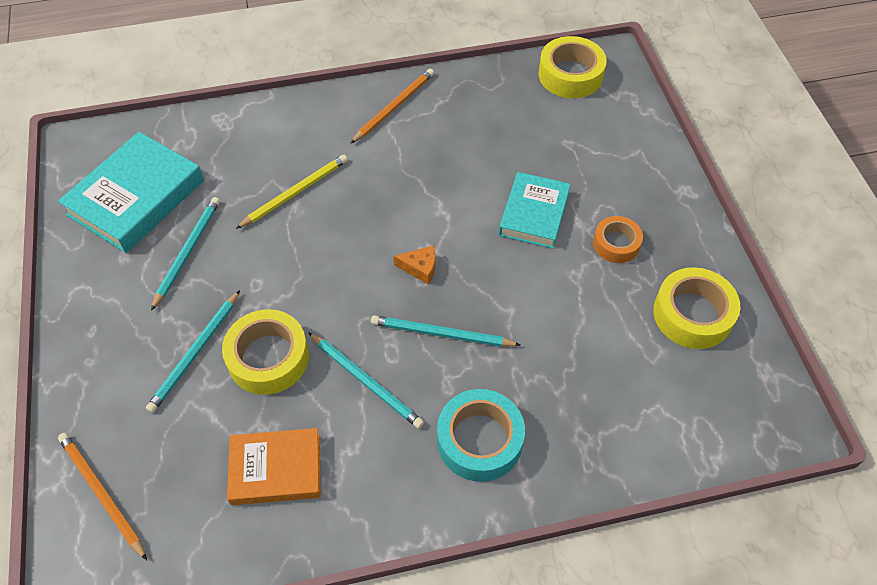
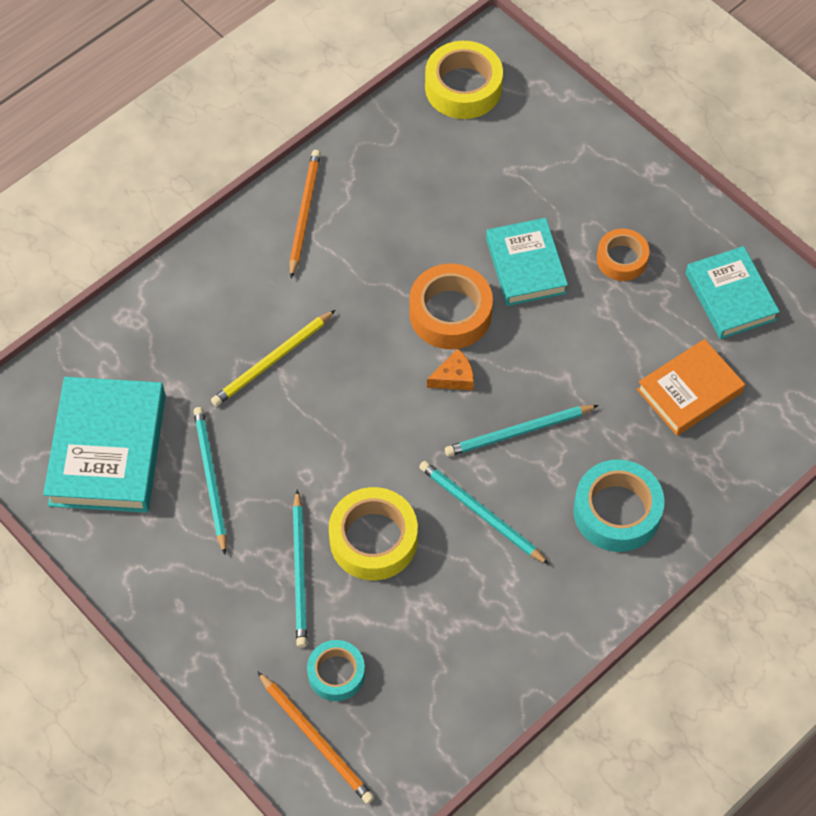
camera: 30 degrees left, 5 degrees up
orange pencil [58,433,147,560] -> orange pencil turned 150 degrees counterclockwise [257,671,374,804]
orange book [227,428,321,505] -> orange book moved to [637,339,745,436]
yellow pencil [236,155,348,229] -> yellow pencil turned 150 degrees counterclockwise [211,310,335,406]
turquoise pencil [308,332,424,429] -> turquoise pencil turned 150 degrees counterclockwise [419,461,550,565]
yellow tape [653,267,740,349] -> turquoise book [686,246,780,339]
none -> turquoise tape [307,640,365,701]
none -> orange tape [409,264,493,349]

